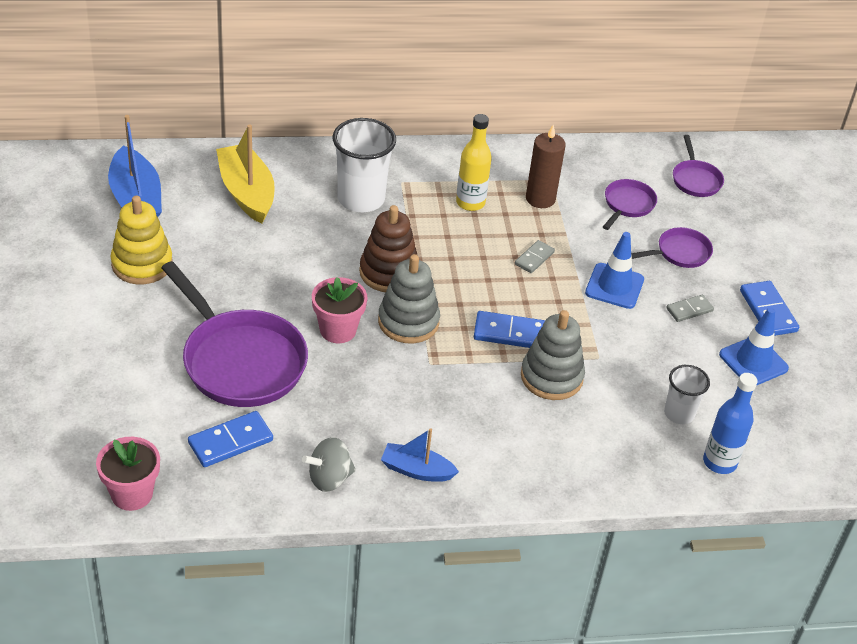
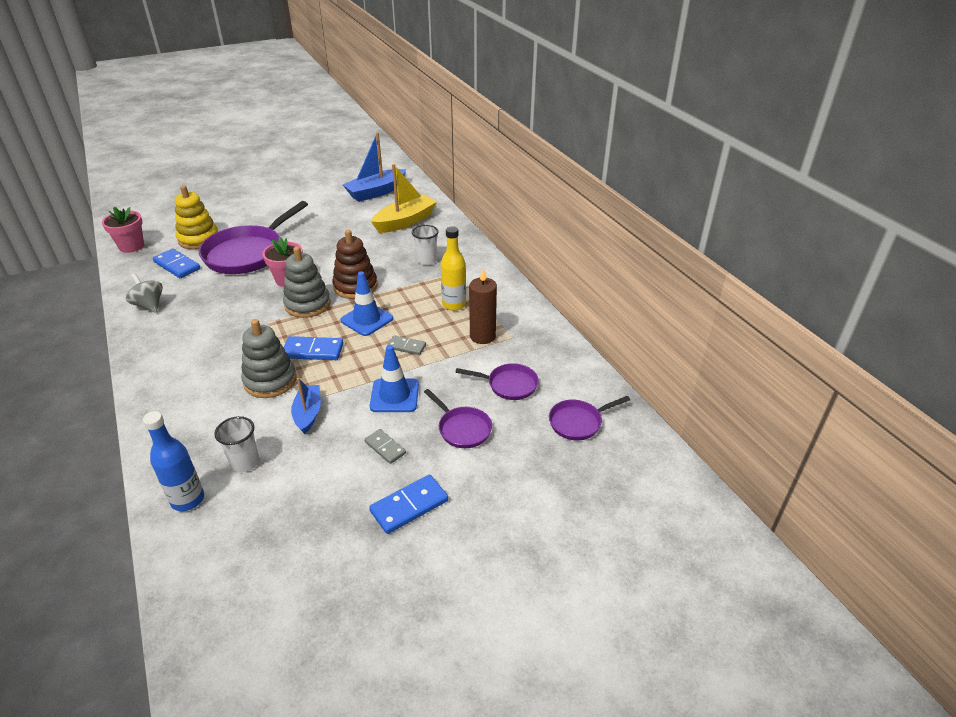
camera: 75 degrees right, 5 degrees down
yellow stacking toy [110,196,173,284] -> yellow stacking toy moved to [175,185,218,249]
white cup [333,118,396,212] -> white cup [412,225,439,265], size x0.58
blue boat [381,428,459,482] -> blue boat moved to [291,377,321,434]
blue domino [474,311,545,348] -> blue domino turned 75 degrees counterclockwise [284,336,344,360]
blue traffic cone [719,307,789,386] -> blue traffic cone moved to [340,271,393,336]

